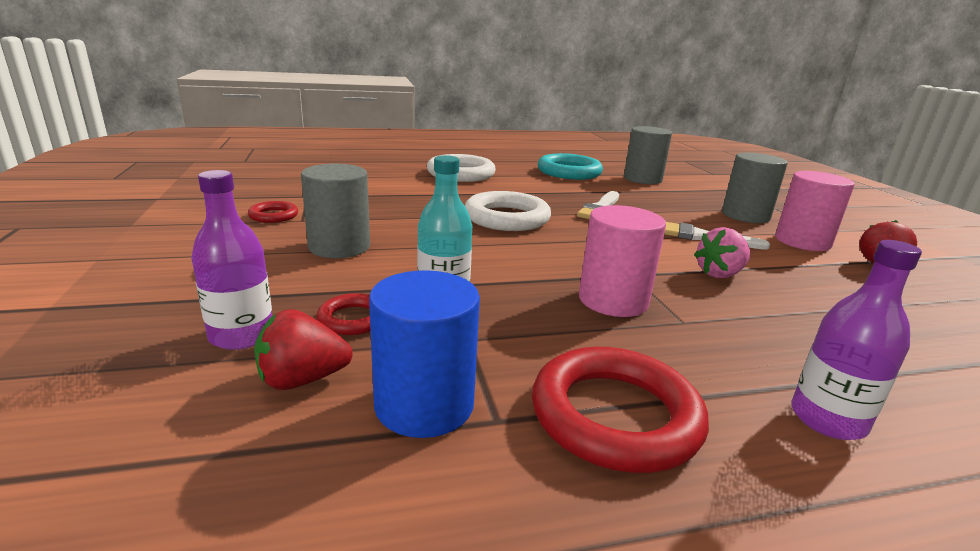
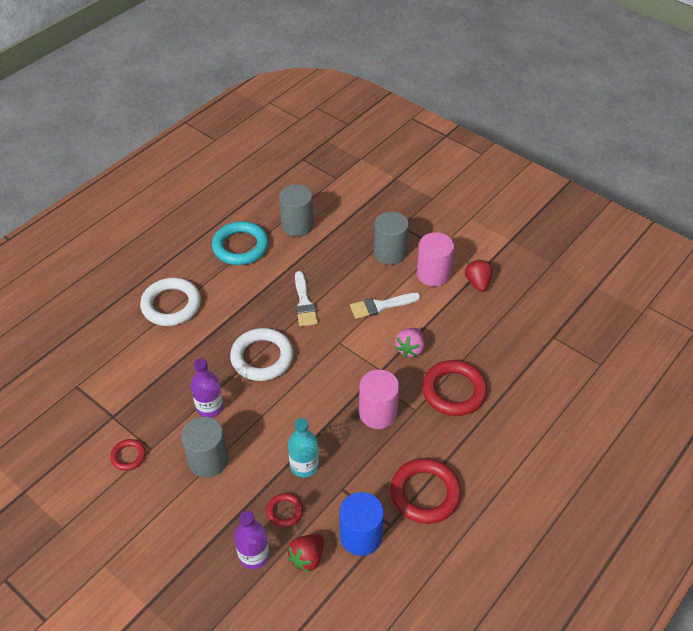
camera: 35 degrees left, 25 degrees up
purple bottle [791,240,922,440] -> purple bottle moved to [191,358,224,418]
none -> red ring [422,360,487,416]

